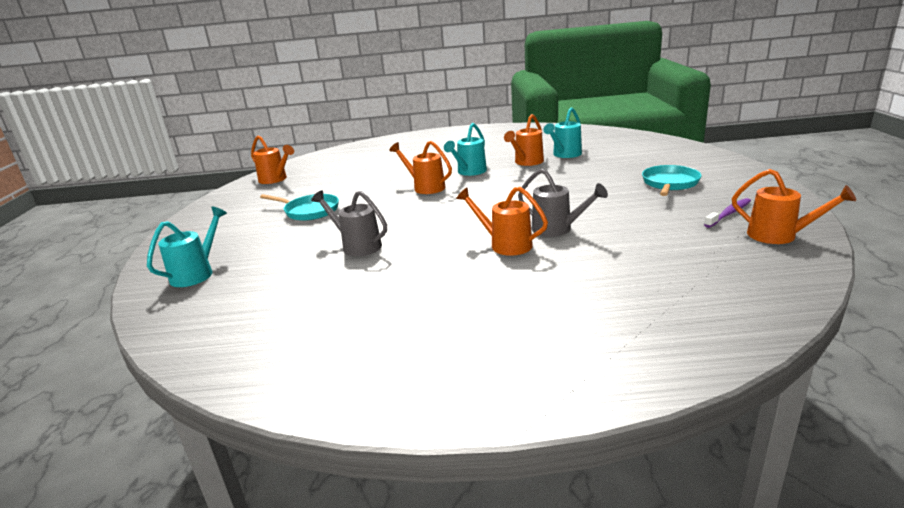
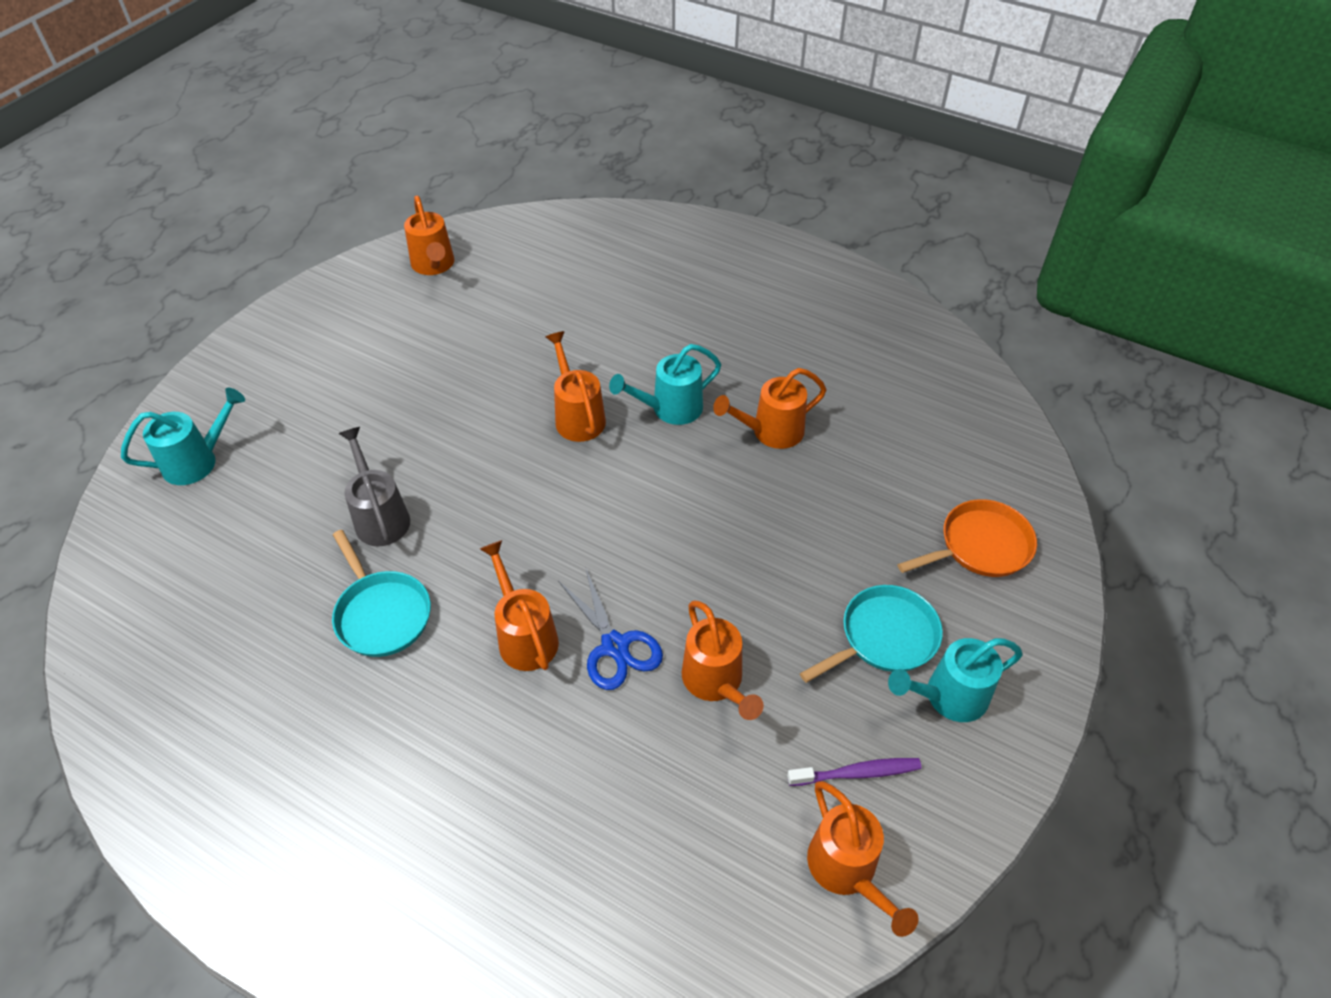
camera: 30 degrees right, 25 degrees up
turquoise pan [260,194,339,221] -> turquoise pan moved to [332,530,431,657]
grey watering can [518,169,608,237] -> blue scissors [558,569,663,690]
turquoise watering can [543,107,582,158] -> turquoise watering can moved to [888,638,1023,722]
none -> orange watering can [682,600,764,720]
none -> orange pan [898,499,1037,577]

